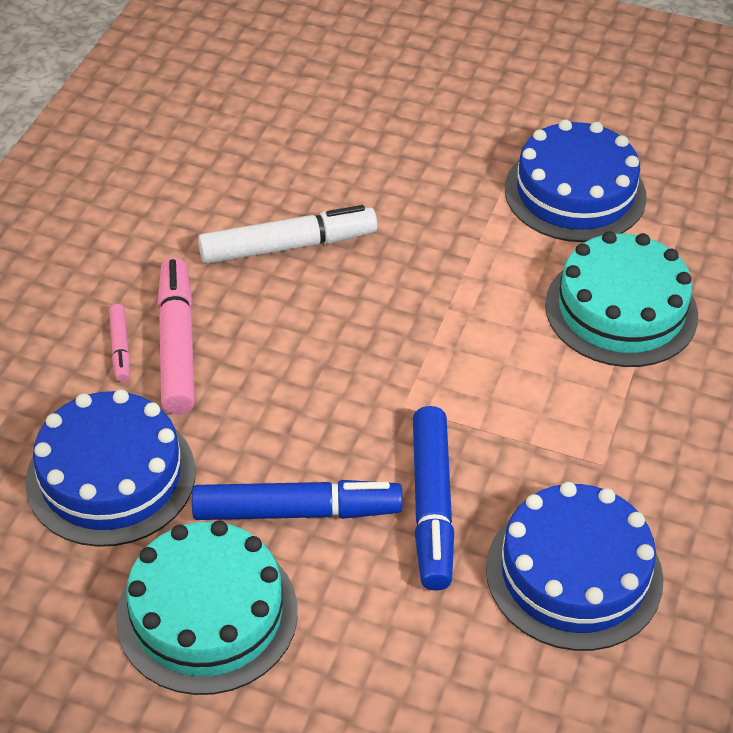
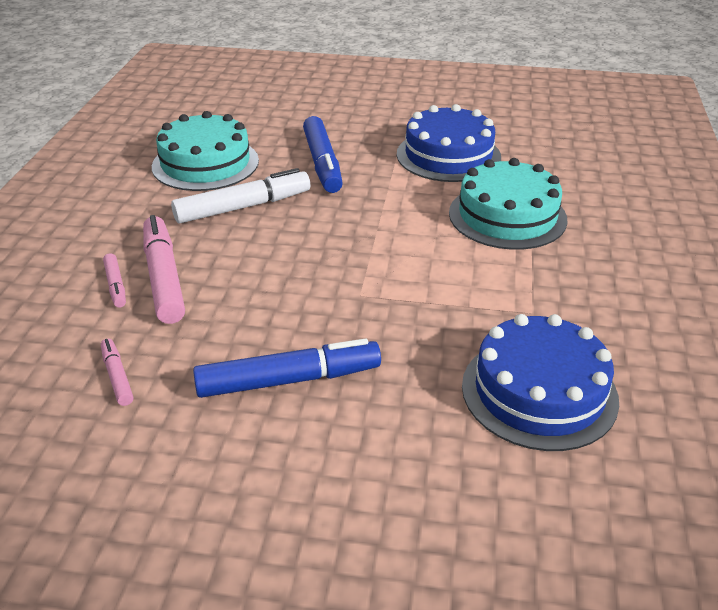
camera: 10 degrees left, 10 degrees down
blue cake [25,389,195,547] -> pink marker [101,339,133,406]
turquoise cake [116,520,298,695] -> turquoise cake moved to [152,111,259,191]
blue marker [413,406,454,591] -> blue marker moved to [303,116,343,193]

